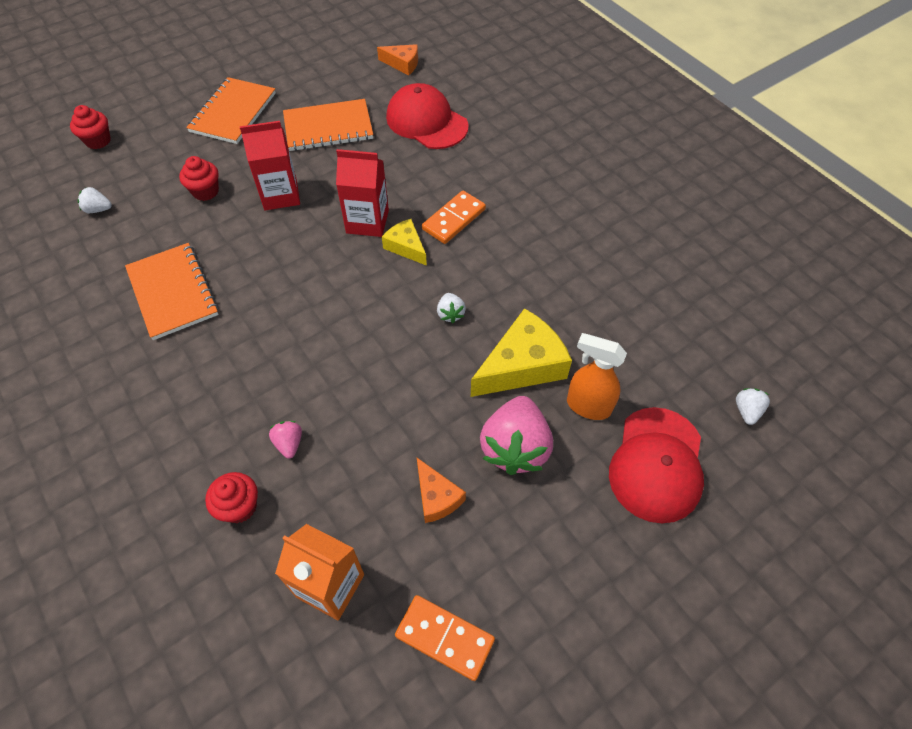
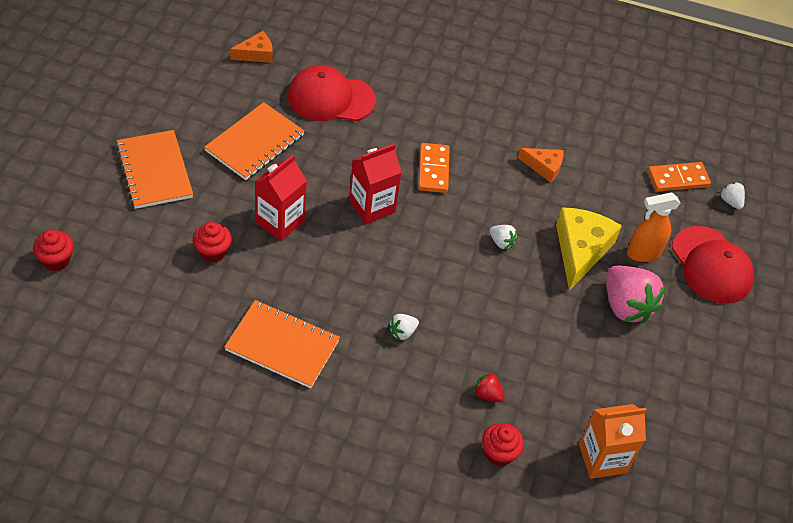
camera: 45 degrees left, 5 degrees down
white strawberry [78,187,112,213] -> white strawberry moved to [389,314,419,340]
pink strawberry [269,421,302,459] -> red strawberry [473,372,504,402]
yellow cheese [382,219,427,266] -> none
orange domino [395,595,495,681] -> orange domino moved to [648,162,711,192]
orange cheese [417,458,466,523] -> orange cheese moved to [518,148,564,182]

